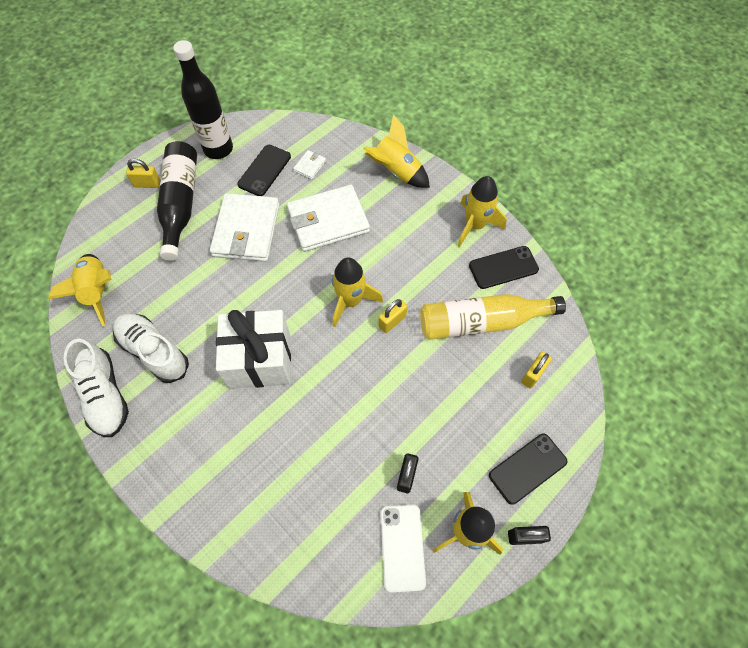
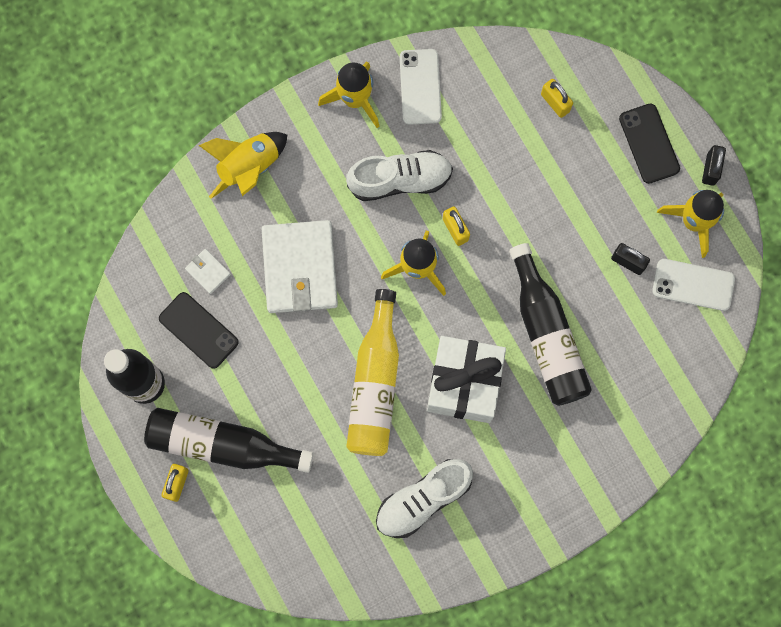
camera: 75 degrees left, 15 degrees up
yellow rocket [48,254,111,326] -> none
white shoe [64,339,129,437] -> white shoe moved to [346,150,453,201]
white wallet [210,193,280,262] -> none
yellow bottle [420,294,566,340] -> yellow bottle moved to [346,289,399,456]
black phone [469,246,539,289] -> white phone [400,49,442,125]
none -> black bottle [509,243,592,406]

